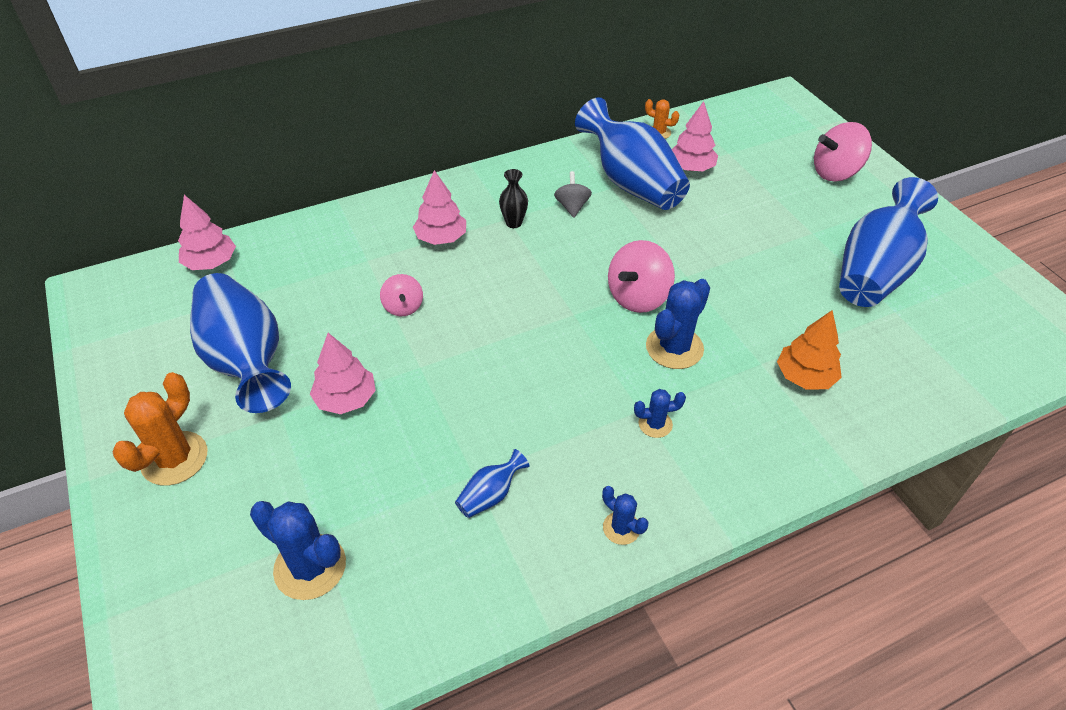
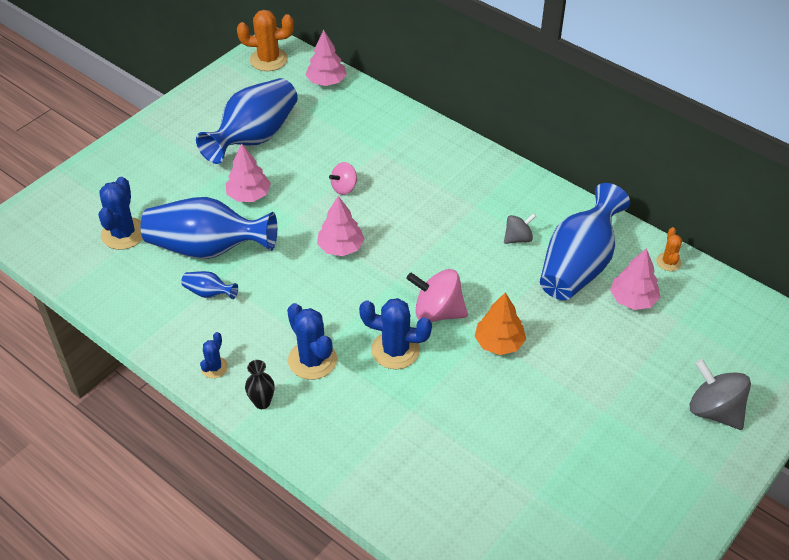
camera: 65 degrees right, 0 degrees up
orange cactus [113,372,207,486] -> orange cactus moved to [237,10,294,71]
pink tree [413,170,466,245] -> pink tree moved to [317,196,365,256]
black vase [499,169,528,228] -> black vase moved to [245,360,274,409]
blue cactus [634,389,686,438] -> blue cactus [287,303,337,380], size x1.84
orange tree [777,310,842,390] -> orange tree moved to [474,292,526,355]
pink spinning top [814,122,872,181] -> grey spinning top [689,359,751,430]
blue vase [839,177,938,307] -> blue vase moved to [141,197,277,259]

